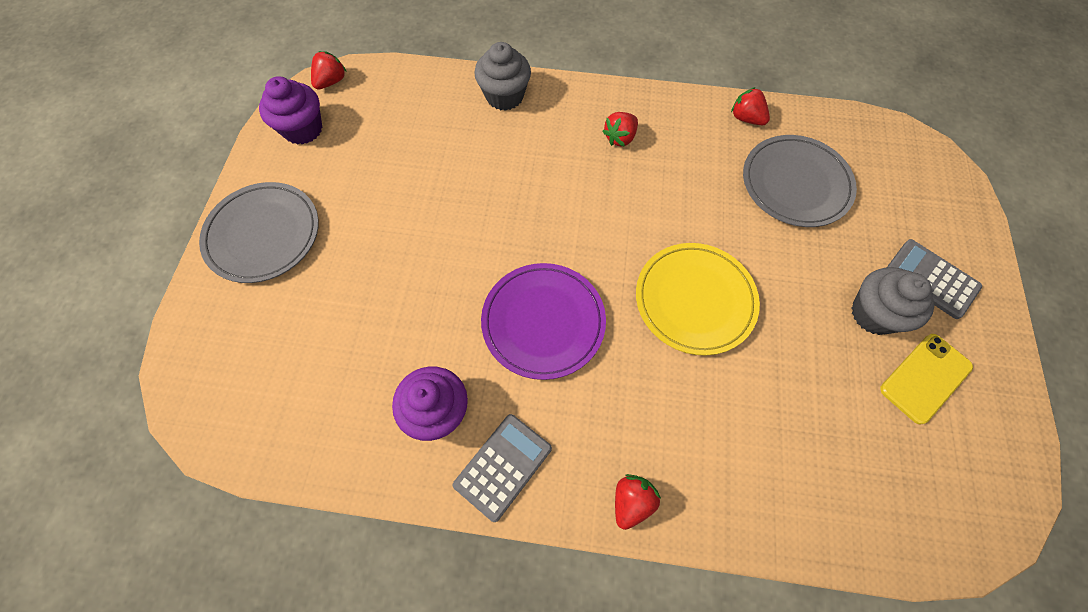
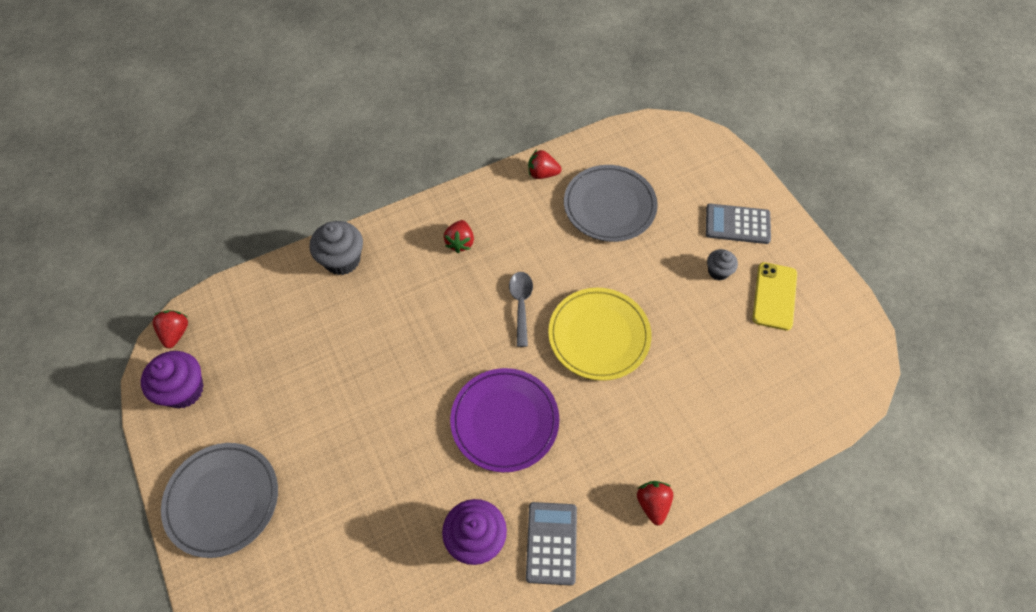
camera: 35 degrees left, 5 degrees down
grey cupcake [852,267,934,335] -> grey cupcake [707,249,738,280], size x0.58
none -> grey spoon [509,272,533,347]

